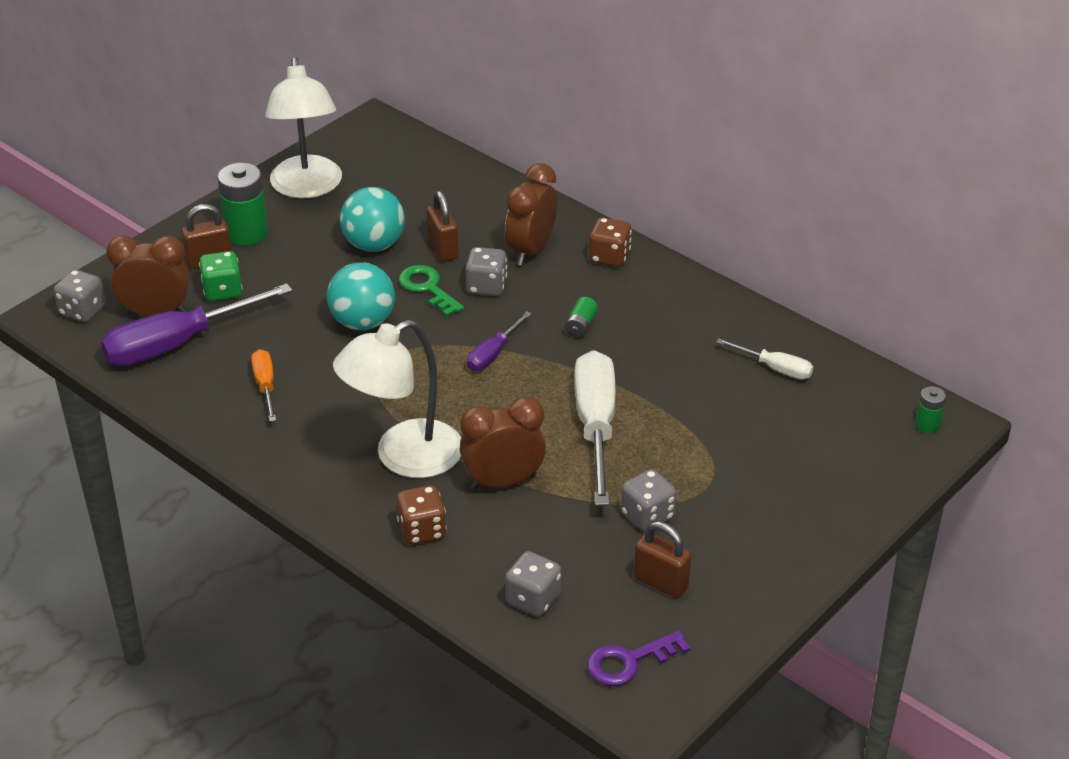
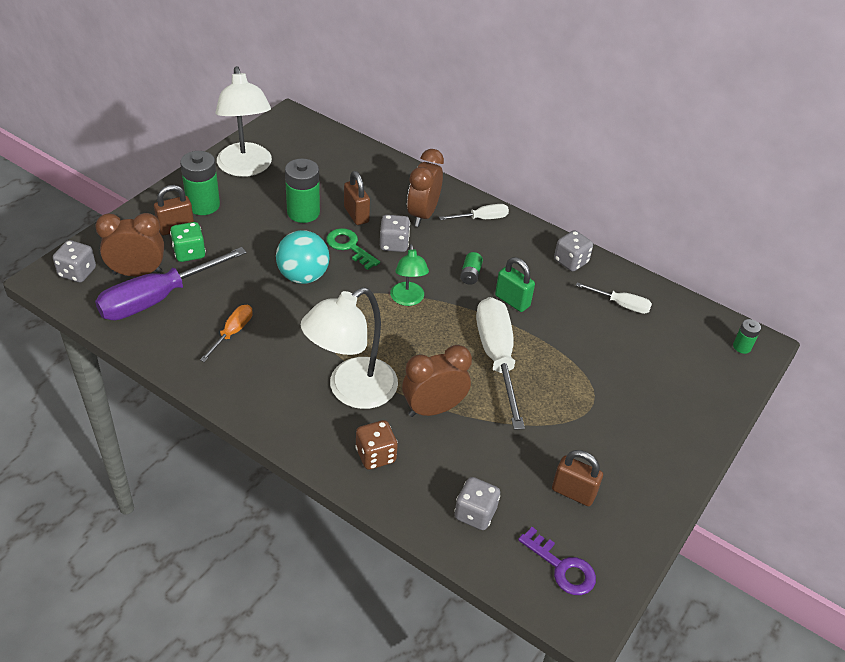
camera: 10 degrees left, 5 degrees up
orange screwdriver [251,349,276,422] -> orange screwdriver turned 45 degrees clockwise [200,305,253,362]
turquoise ball [340,187,405,252] -> green battery [285,158,320,223]
purple screwdriver [467,312,532,371] -> green lamp [390,244,429,306]
purple key [587,630,690,686] -> purple key turned 105 degrees counterclockwise [518,527,596,595]
brown dice [589,217,632,267] -> white screwdriver [439,204,509,220]
grey dice [621,469,676,531] -> grey dice moved to [554,230,593,272]
none -> green padlock [495,257,535,312]

